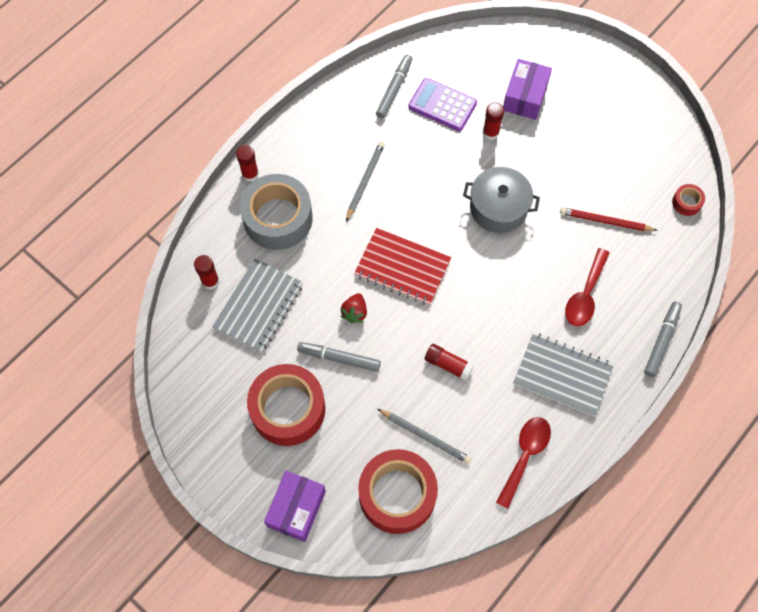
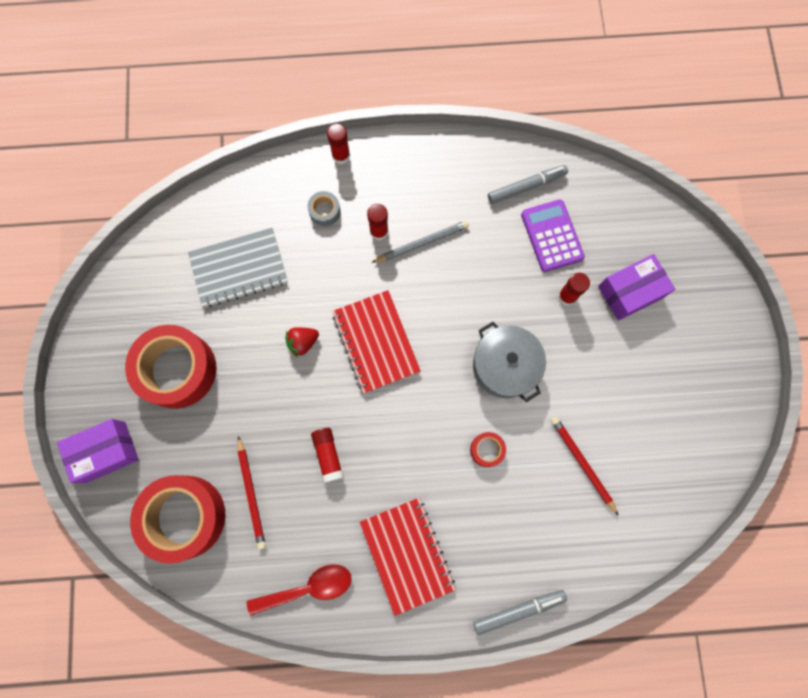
camera: 45 degrees right, 10 degrees up
red glue stick [194,255,219,290] -> red glue stick moved to [367,204,388,240]
grey tape [240,174,313,250] -> grey tape [307,191,341,226], size x0.43
grey marker [297,342,381,372] -> none
grey pencil [378,409,472,464] -> red pencil [238,436,266,549]
grey notebook [513,333,614,416] -> red notebook [360,498,456,616]
red spoon [565,248,610,327] -> none
red tape [672,184,705,216] -> red tape moved to [470,432,506,467]

